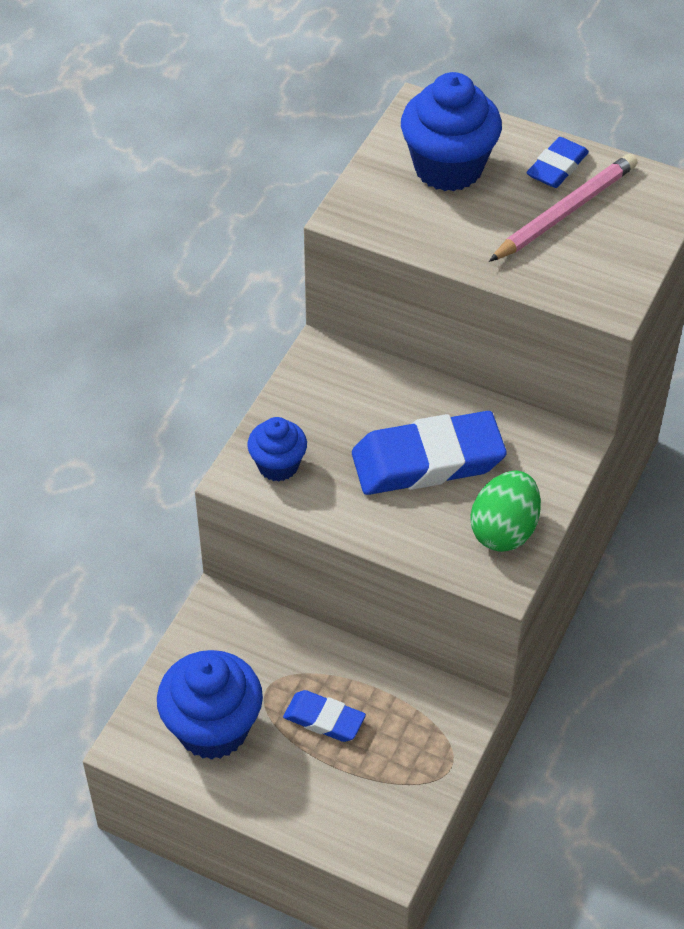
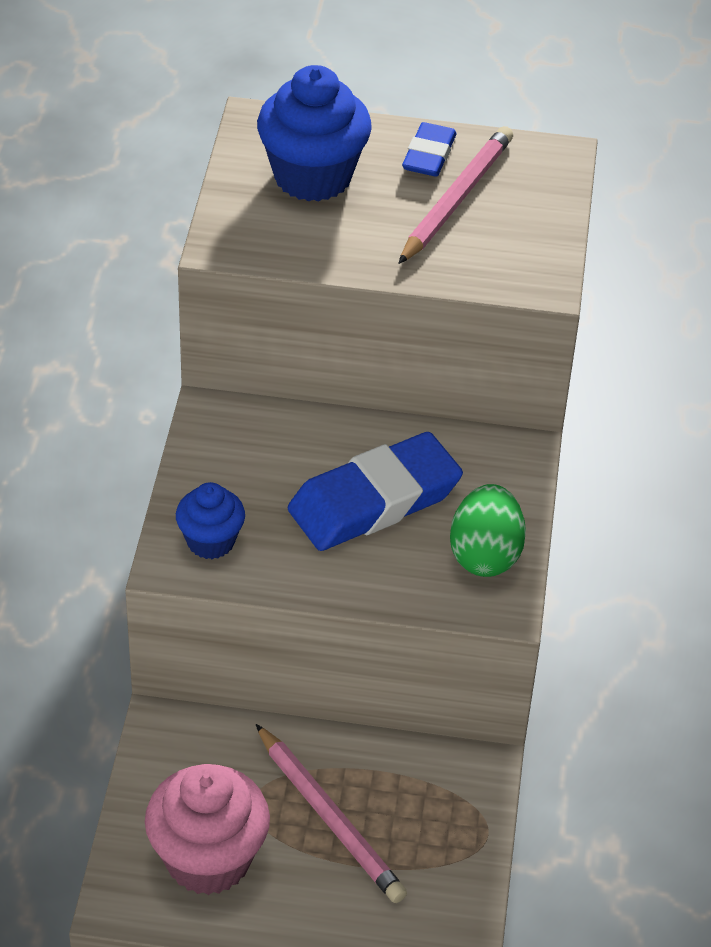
camera: 20 degrees left, 5 degrees down
blue cupcake [157,650,263,760] -> pink cupcake [145,764,270,895]
blue eraser [283,690,366,742] -> pink pencil [256,724,407,903]

